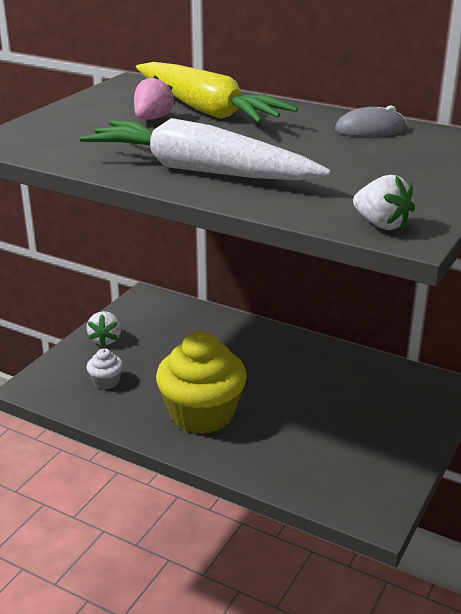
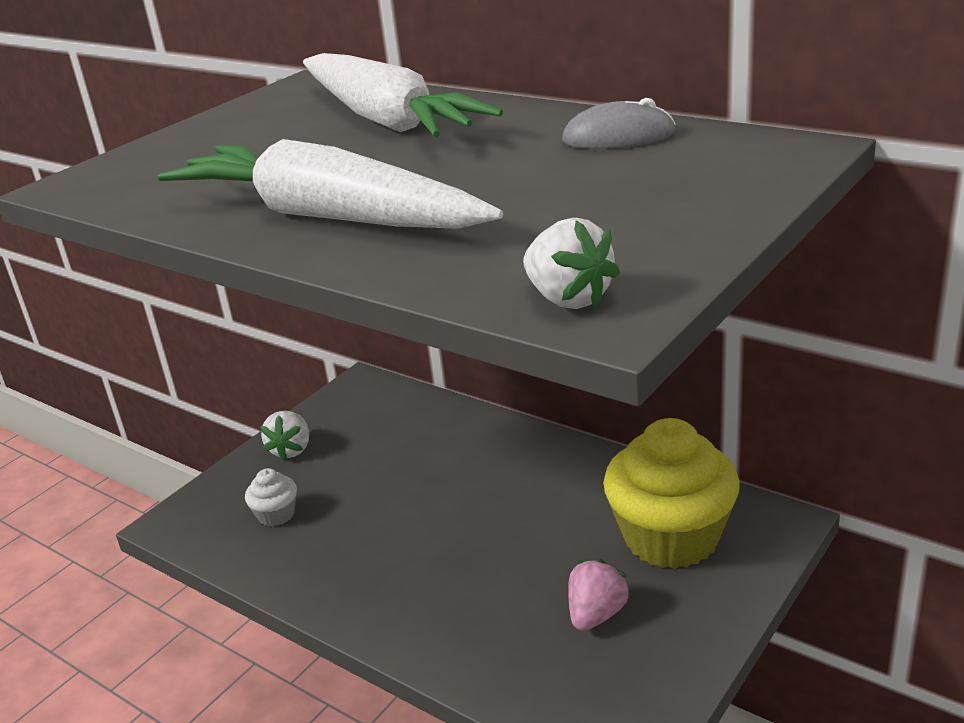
camera: 10 degrees right, 0 degrees up
pink strawberry [134,75,176,120] -> pink strawberry moved to [568,559,630,631]
yellow carrot [136,62,298,123] -> white carrot [303,53,503,137]
yellow cupcake [156,332,247,434] -> yellow cupcake moved to [603,418,740,569]

